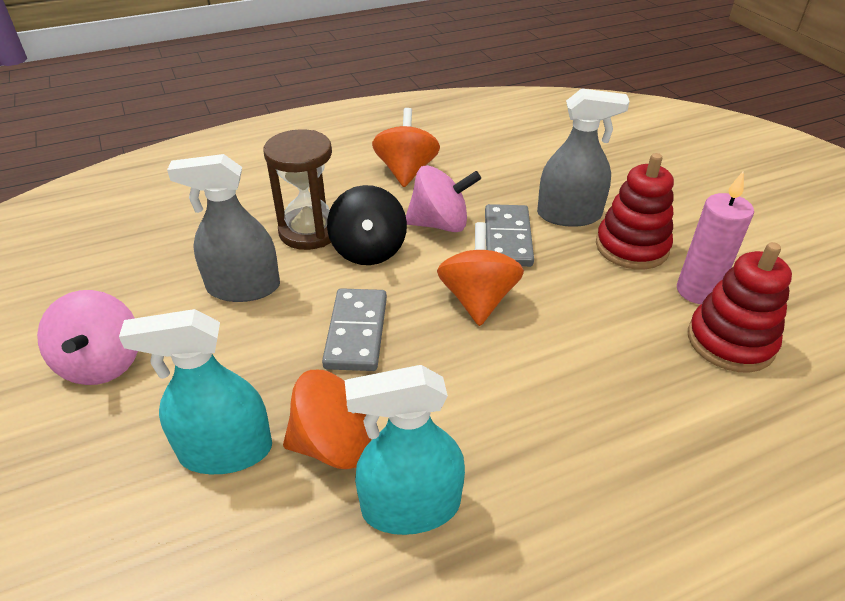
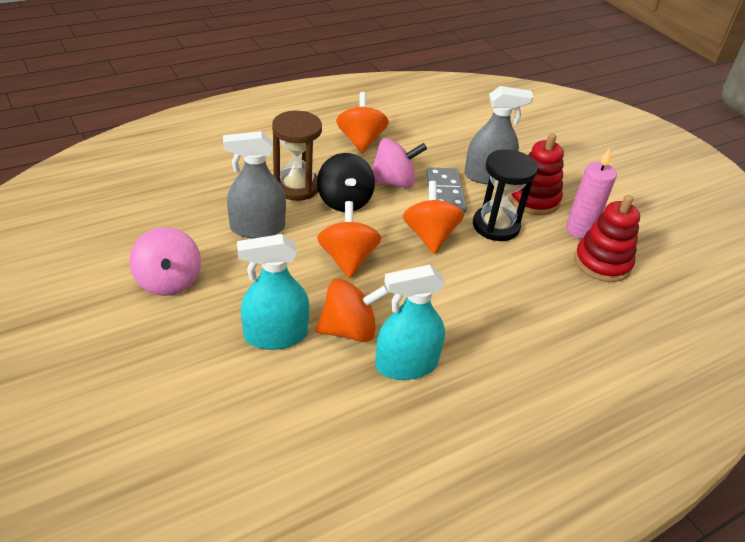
camera: 10 degrees left, 0 degrees up
grey domino [322,288,387,371] -> orange spinning top [317,201,381,278]
none -> black hourglass [473,149,537,241]

